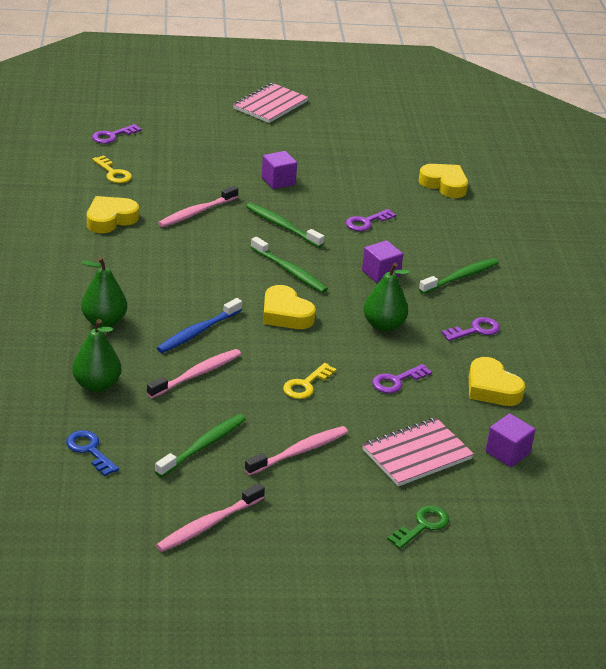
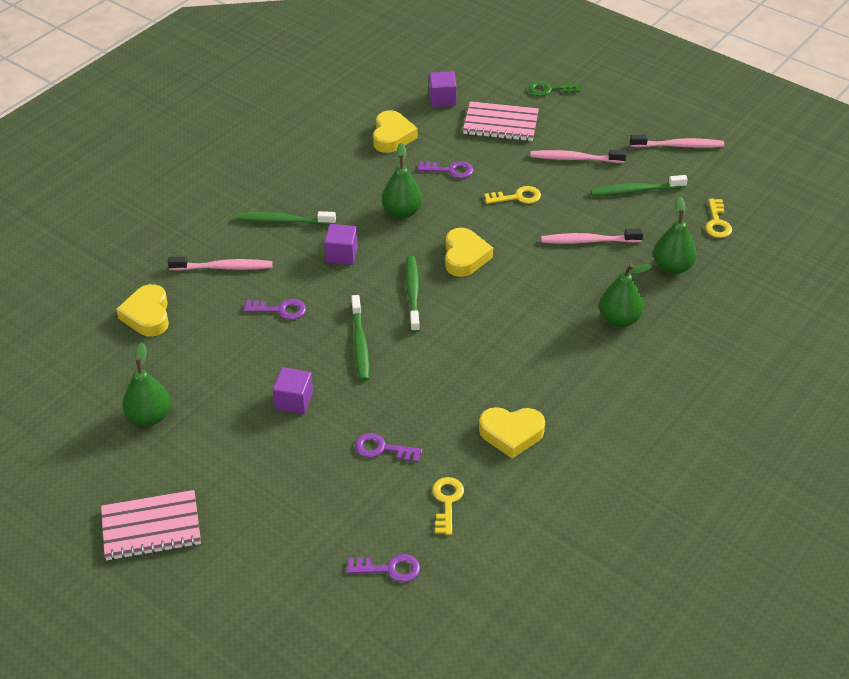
camera: 135 degrees left, 10 degrees up
blue key [66,430,119,476] -> yellow key [705,199,732,238]
blue toothbrush [157,298,242,353] -> none
pink toothbrush [158,186,238,227] -> pink toothbrush moved to [168,257,273,271]
purple key [441,317,500,341] -> purple key moved to [355,433,423,462]
none -> green pear [122,342,171,426]

